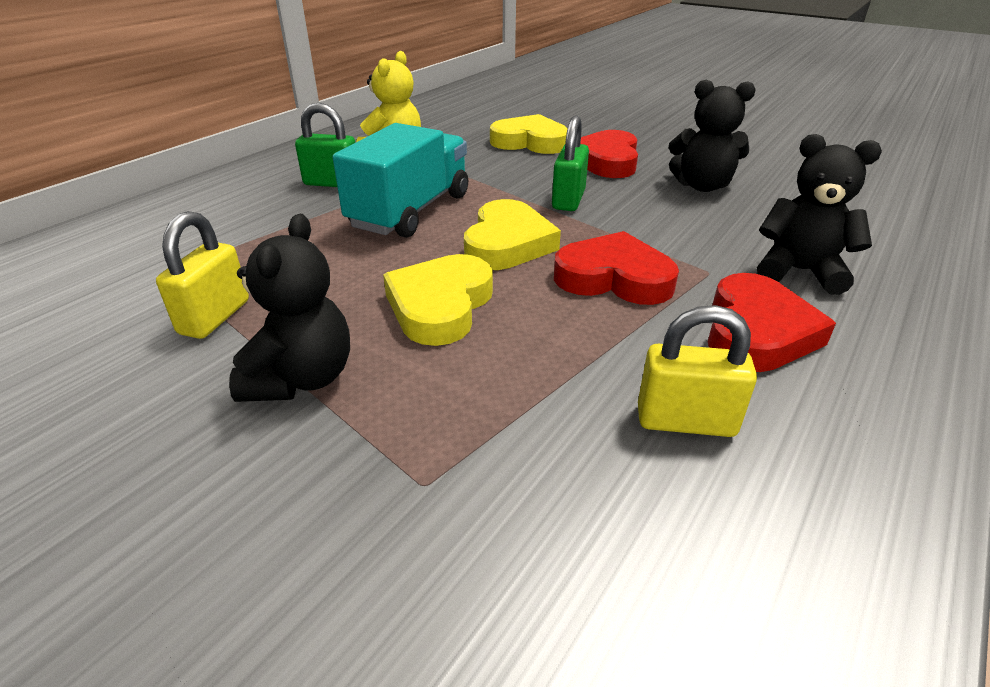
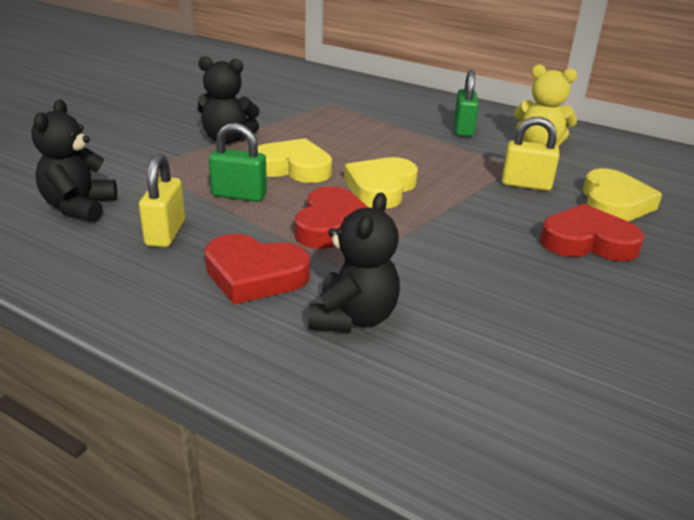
camera: 85 degrees right, 5 degrees down
yellow padlock [156,211,249,339] -> yellow padlock moved to [502,117,559,191]
turquoise truck [333,123,468,238] -> none
yellow heart [464,199,561,270] -> yellow heart turned 105 degrees clockwise [344,157,418,209]
green padlock [552,115,589,211] -> green padlock moved to [209,123,267,202]
black teddy bear [669,80,756,192] -> black teddy bear moved to [32,100,117,222]

